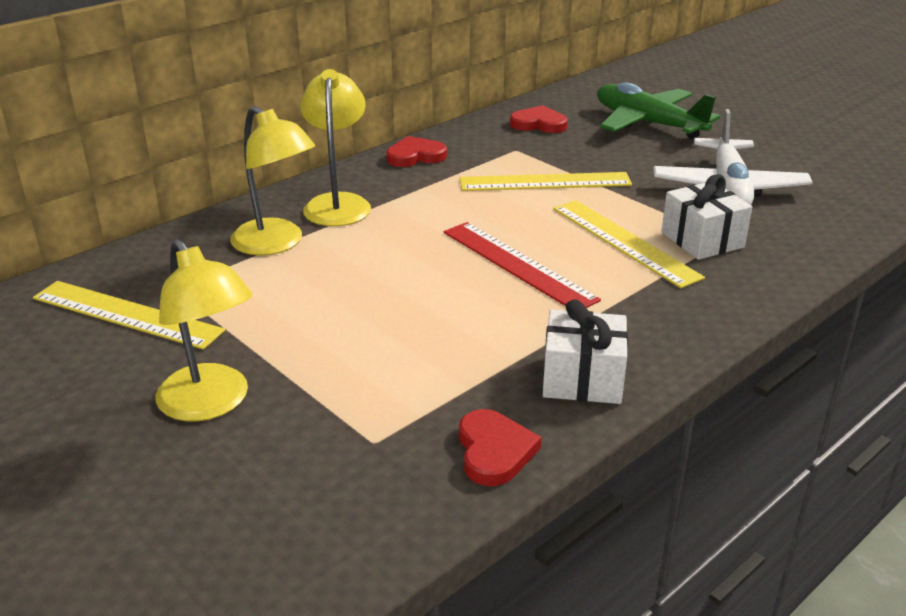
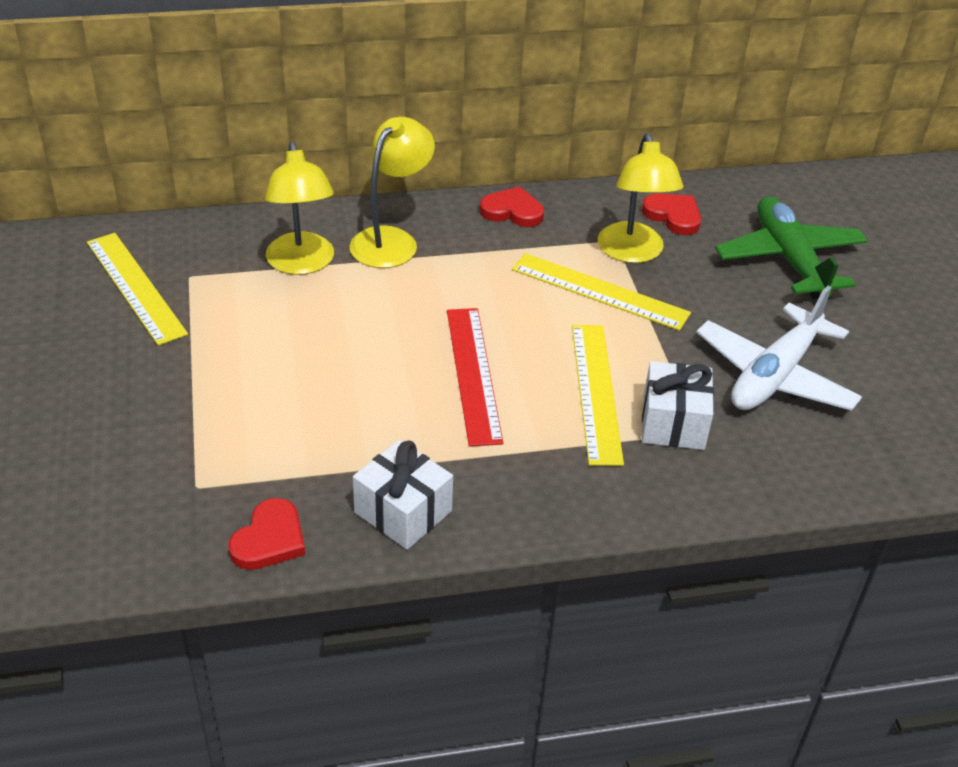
camera: 30 degrees right, 10 degrees up
yellow lamp [156,239,253,421] -> yellow lamp moved to [598,133,683,263]

